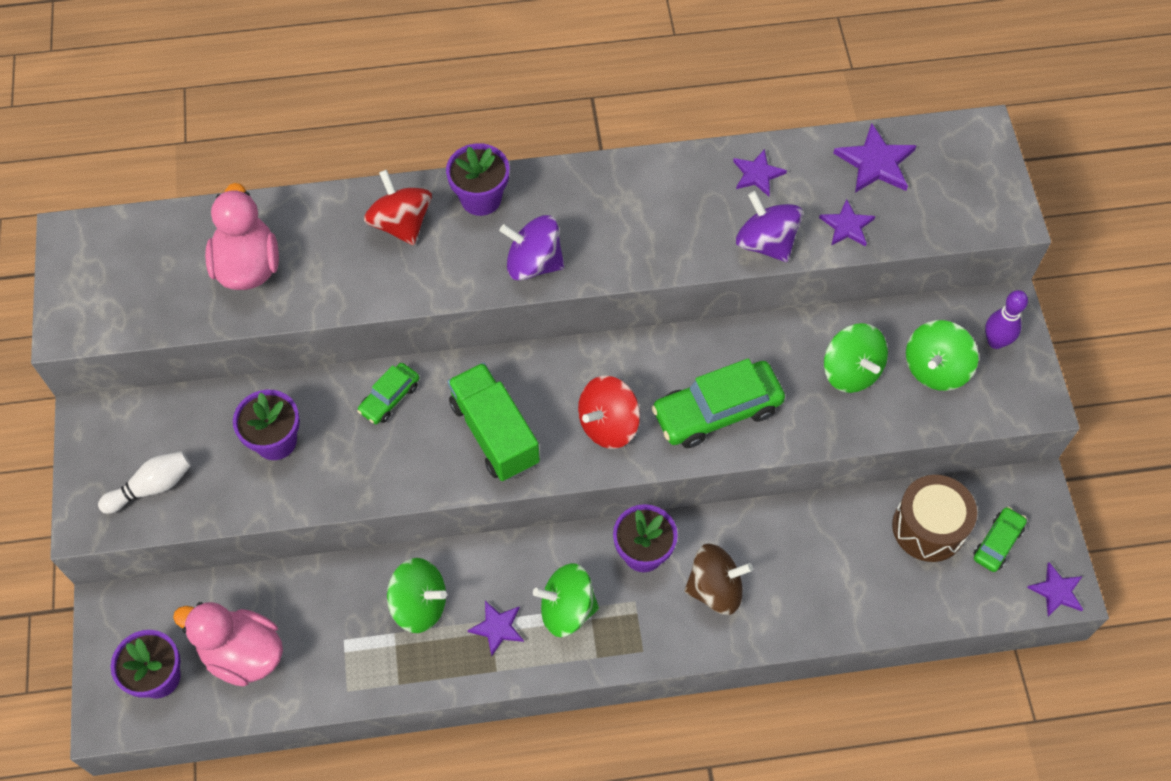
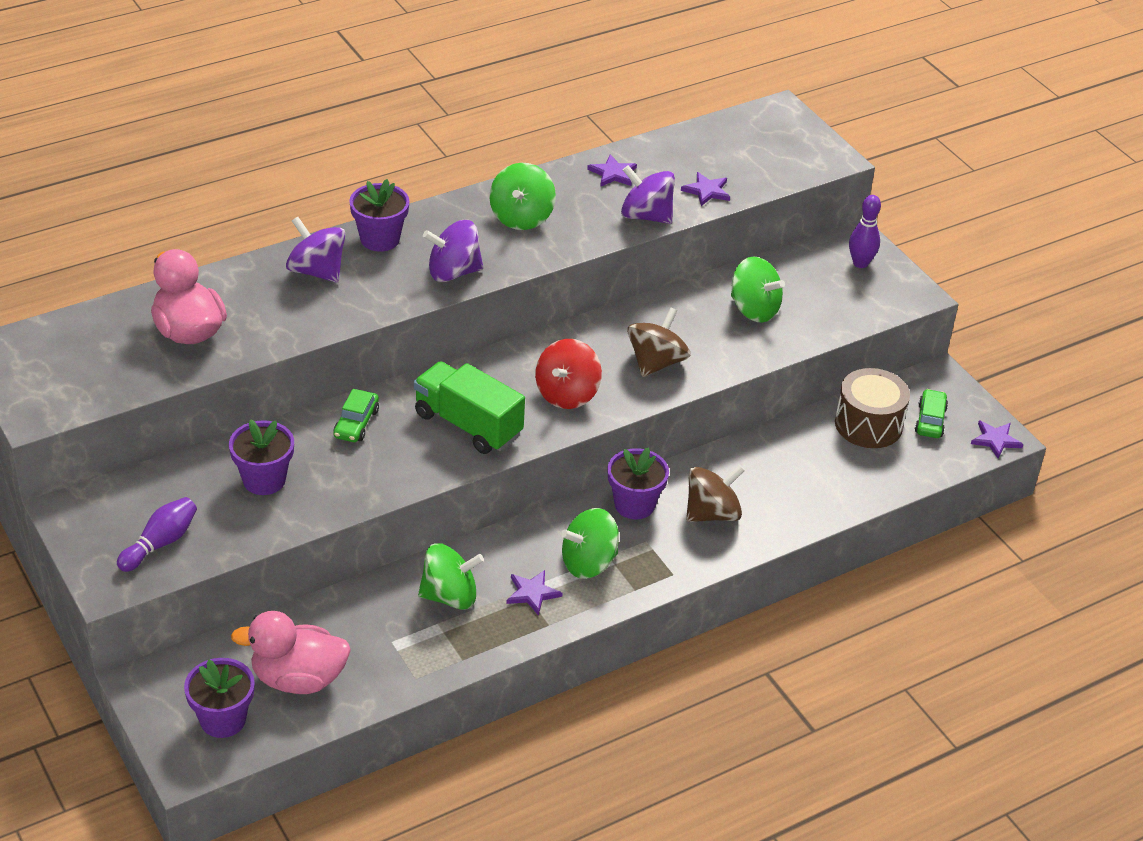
camera: 25 degrees left, 20 degrees down
white bowling pin [98,451,191,514] -> purple bowling pin [117,497,197,572]
red spinning top [364,170,432,245] -> purple spinning top [286,217,346,283]
green car [651,358,785,448] -> brown spinning top [627,307,690,377]
purple star [833,123,917,193] -> none
green spinning top [906,320,978,391] -> green spinning top moved to [489,163,556,230]

